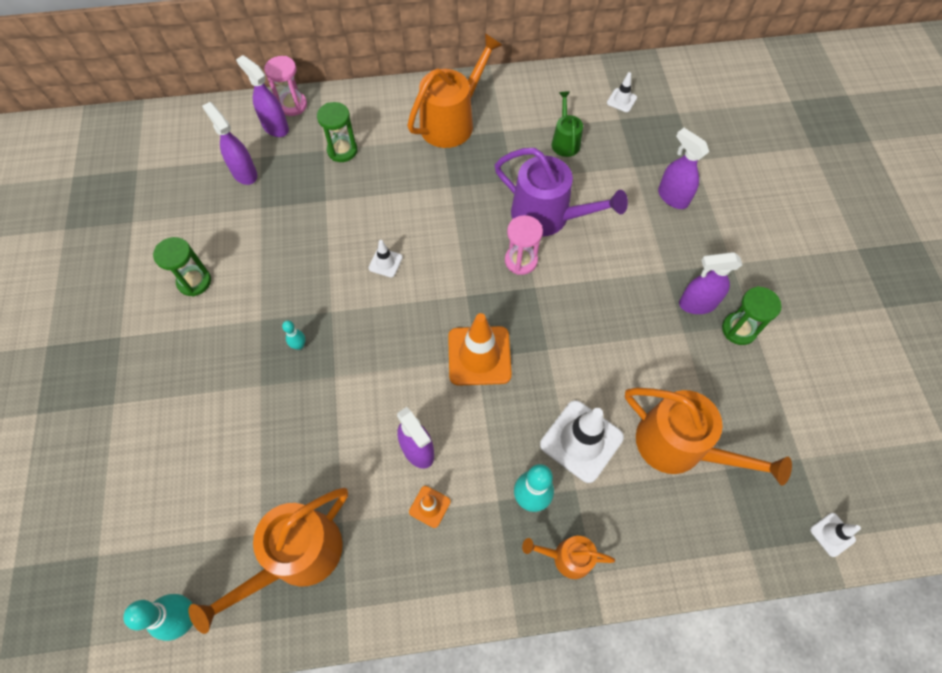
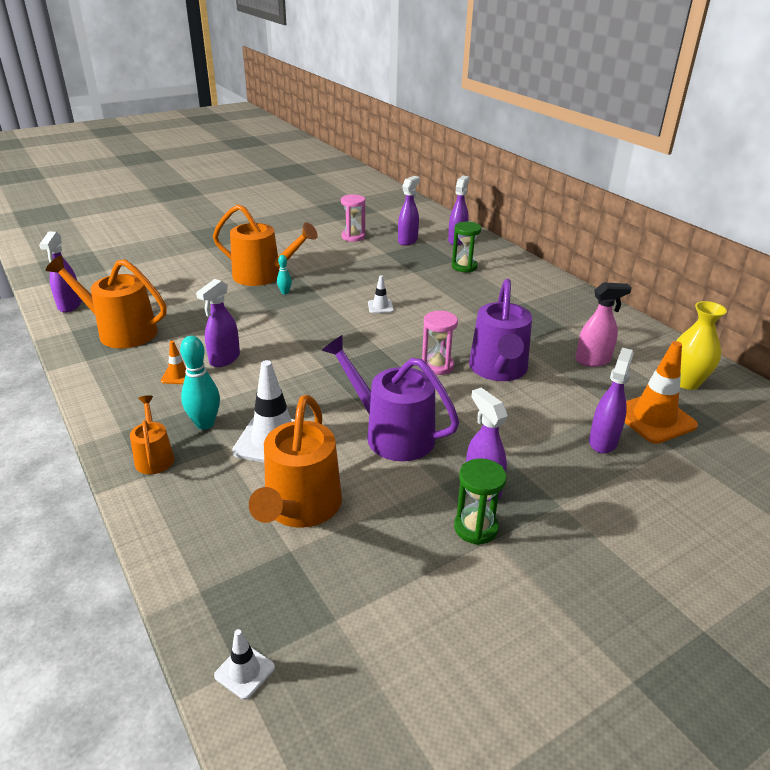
camera: 65 degrees right, 30 degrees down
turquoise bowling pin [123,594,193,641] -> purple spray bottle [39,232,82,312]
green hourglass [153,237,211,297] -> none
pink hourglass [264,56,307,116] -> pink hourglass moved to [341,194,365,242]
orange watering can [407,34,502,148] -> orange watering can moved to [213,204,318,286]
orange traffic cone [448,313,512,386] -> orange traffic cone moved to [625,341,698,444]
green watering can [552,91,583,157] -> pink spray bottle [575,282,632,367]
white traffic cone [607,72,637,112] -> yellow vase [676,301,727,390]
none -> purple watering can [322,335,459,461]

